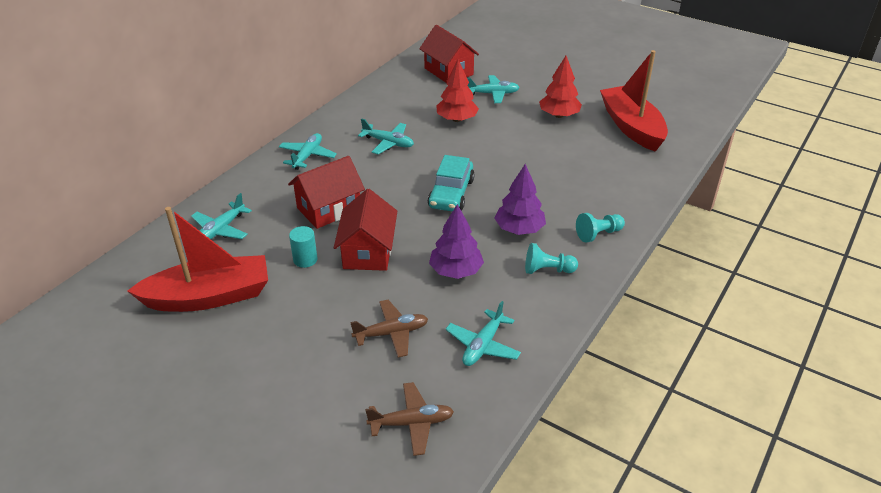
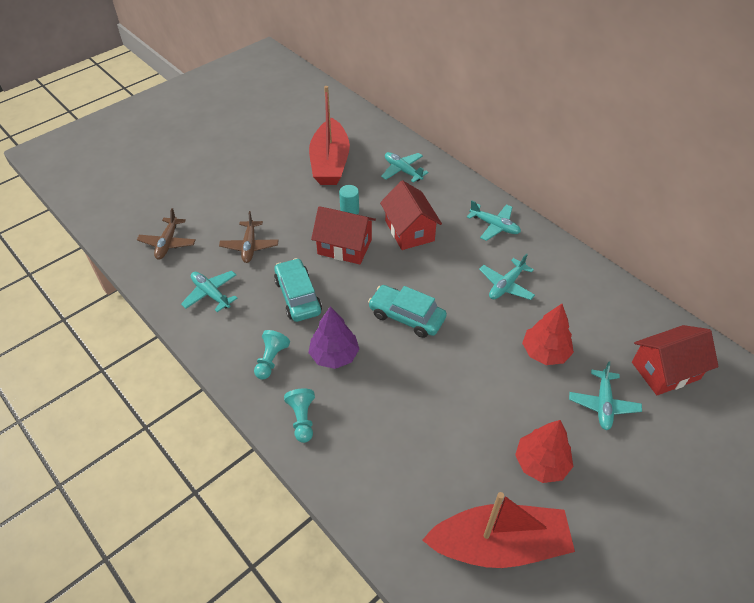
camera: 105 degrees right, 10 degrees up
purple tree [429,204,484,279] -> turquoise car [274,258,322,322]

